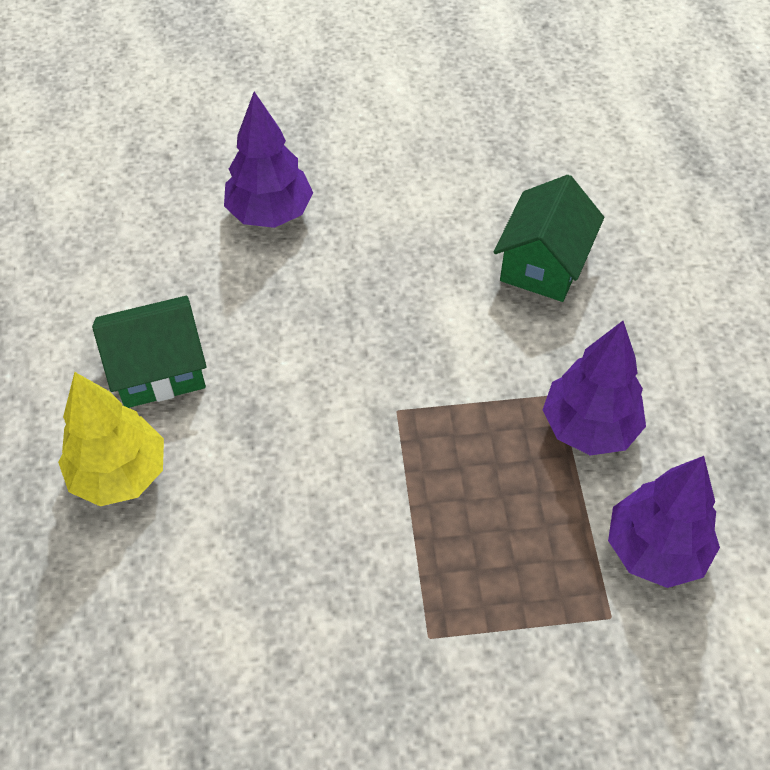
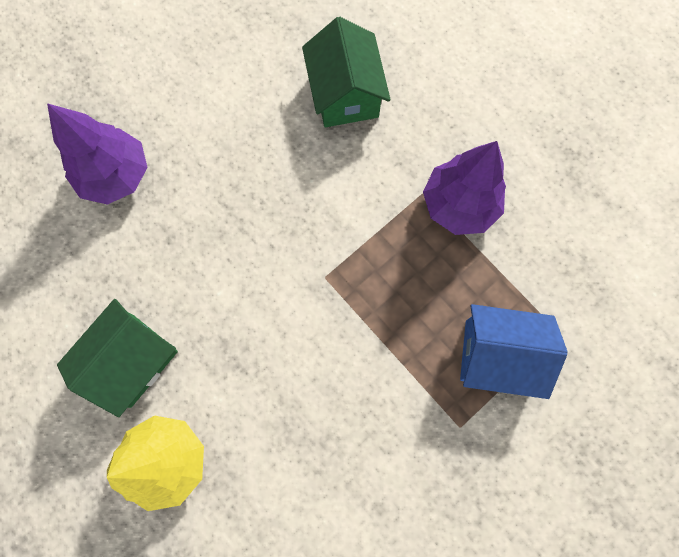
camera: 35 degrees left, 20 degrees up
purple tree [608,456,720,588] -> none
none -> blue house [460,304,567,399]

